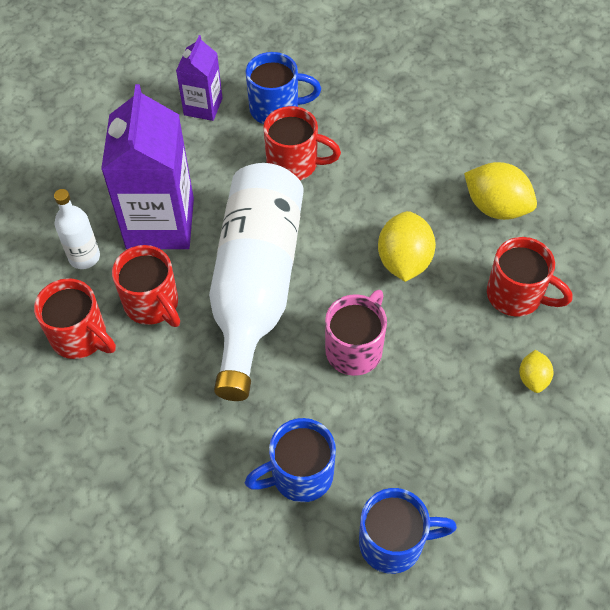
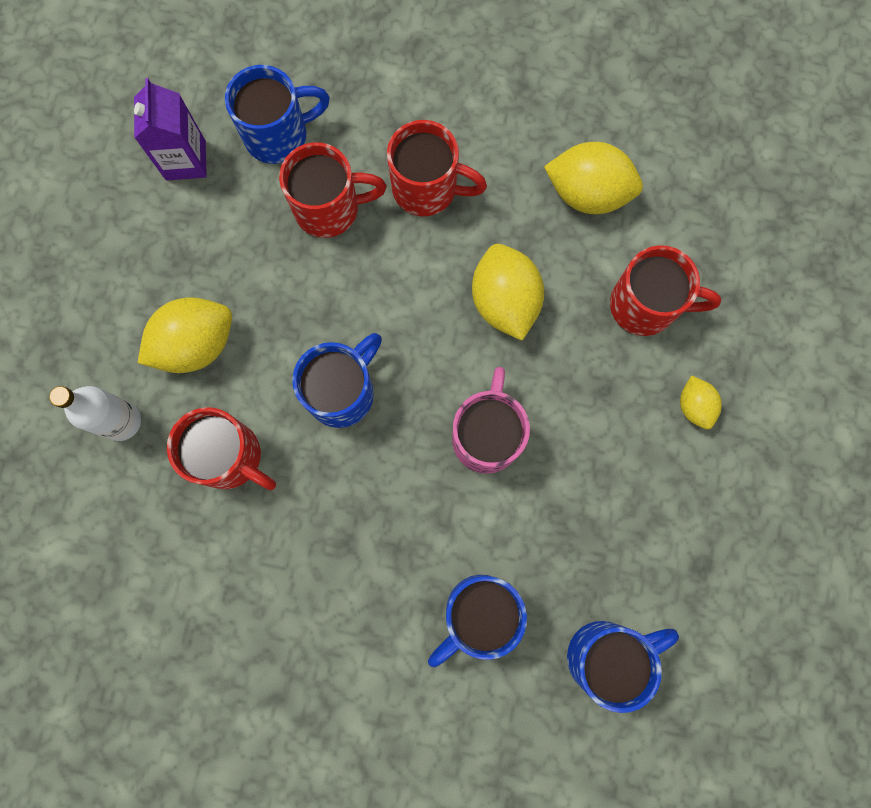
camera: 20 degrees left, 20 degrees up
red mug [34,278,116,359] -> red mug moved to [387,120,487,216]
purple carton [101,84,194,249] -> yellow lemon [138,297,232,373]
white bottle [209,163,303,401] -> blue mug [292,333,382,428]

